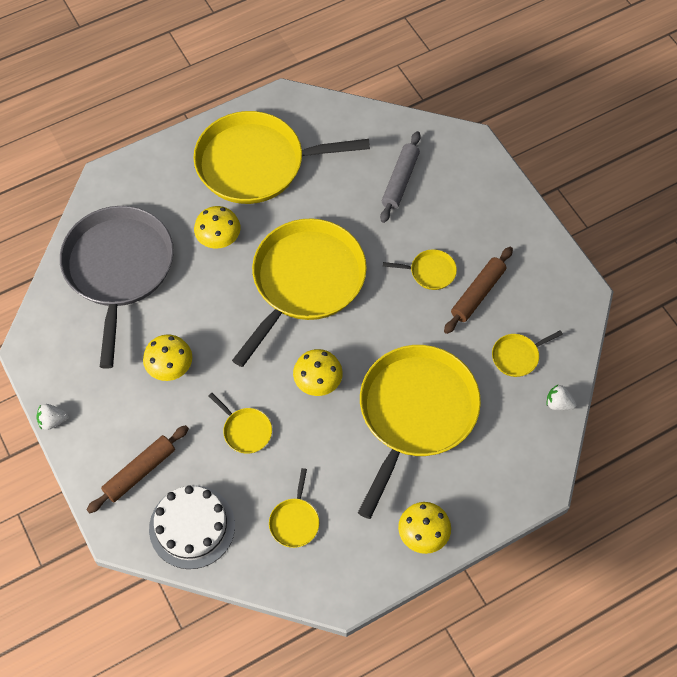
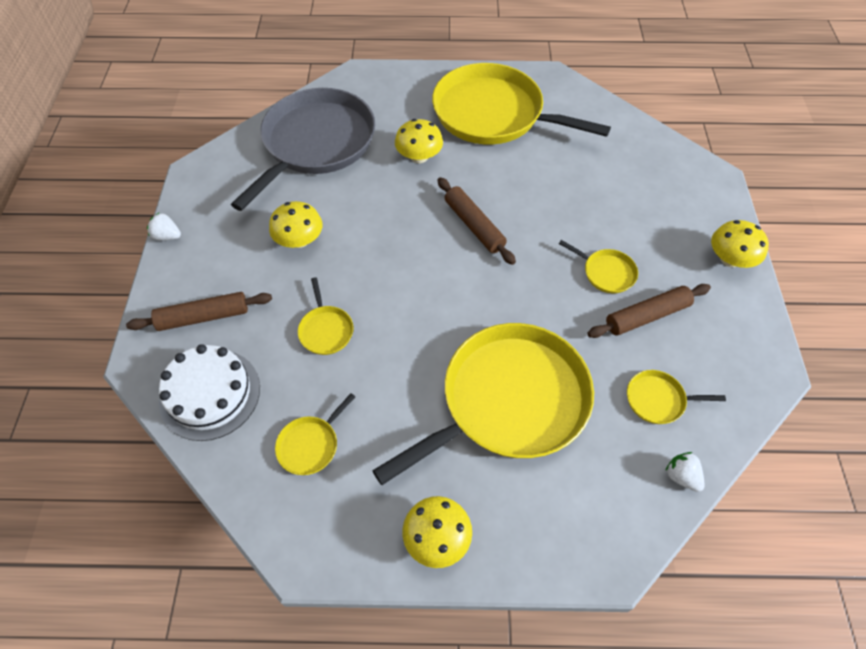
camera: 30 degrees right, 5 degrees down
yellow pan [232,218,367,367] -> brown rolling pin [437,177,516,265]
yellow mushroom [293,349,343,396] -> yellow mushroom moved to [711,220,769,268]
grey rolling pin [380,131,421,223] -> none

